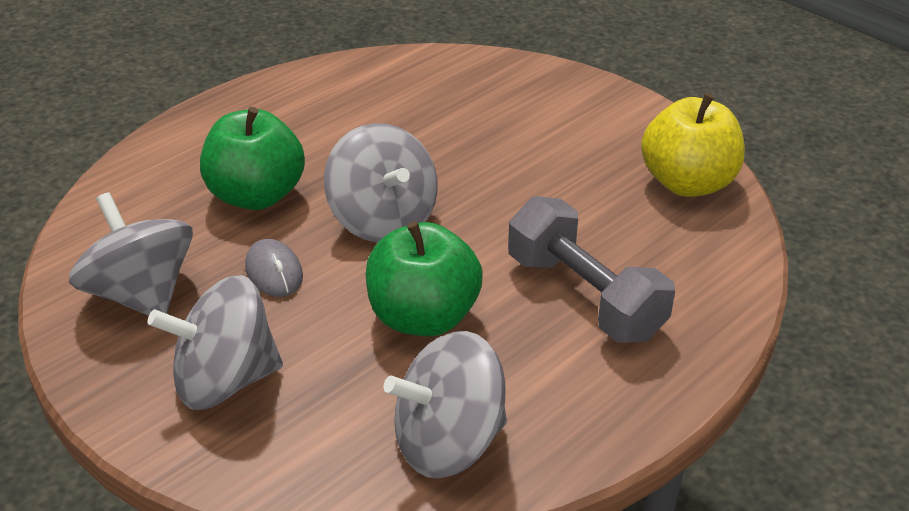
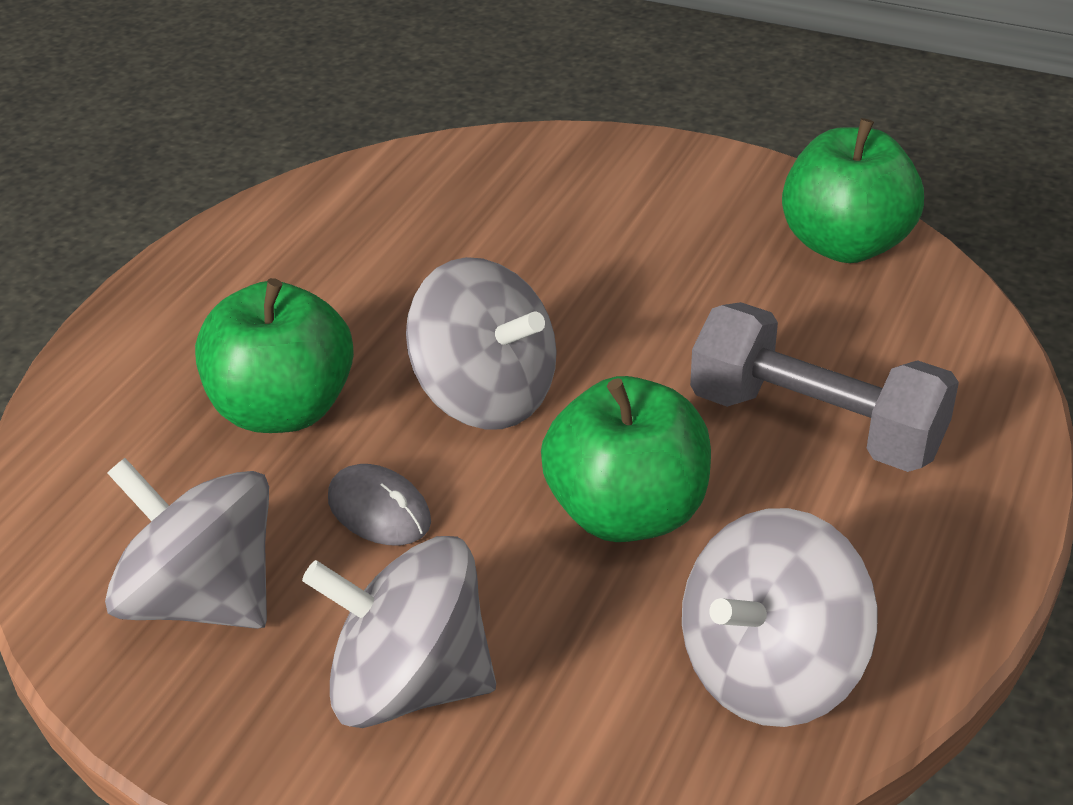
camera: 20 degrees left, 0 degrees up
grey spinning top [147,275,283,410] -> grey spinning top turned 45 degrees clockwise [302,536,496,728]
yellow apple [641,93,745,197] -> green apple [782,118,924,263]

